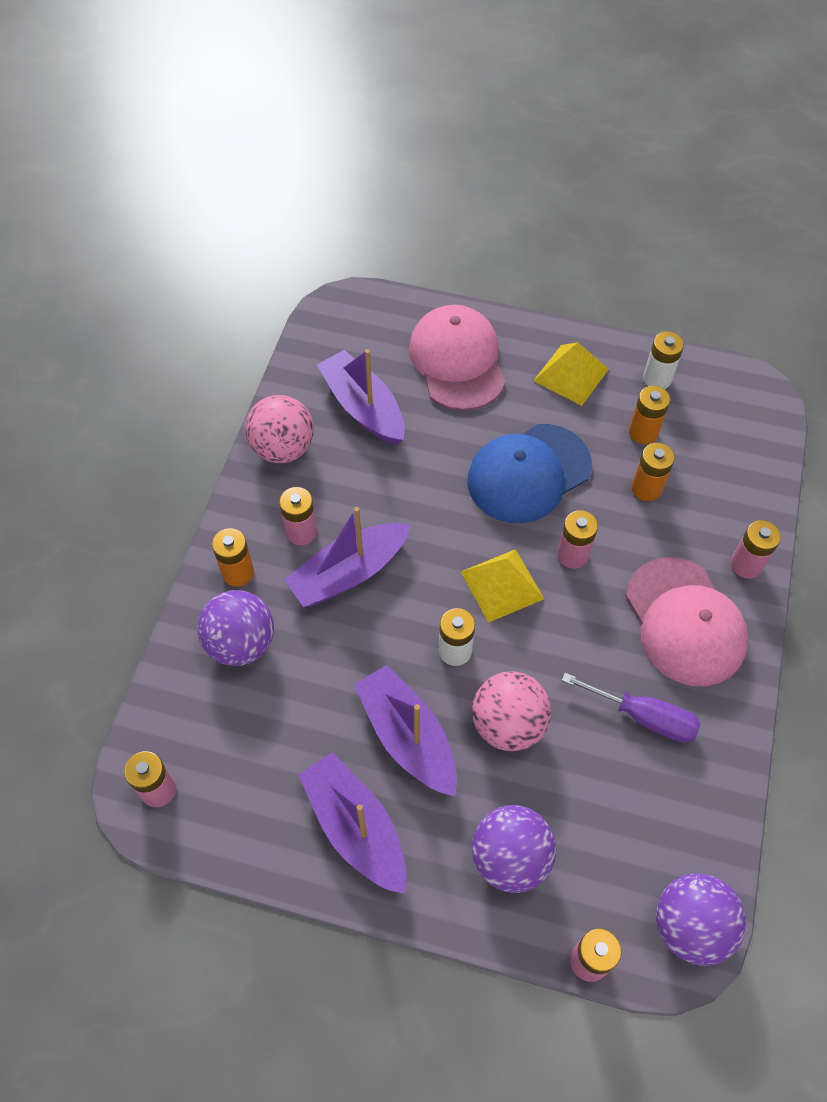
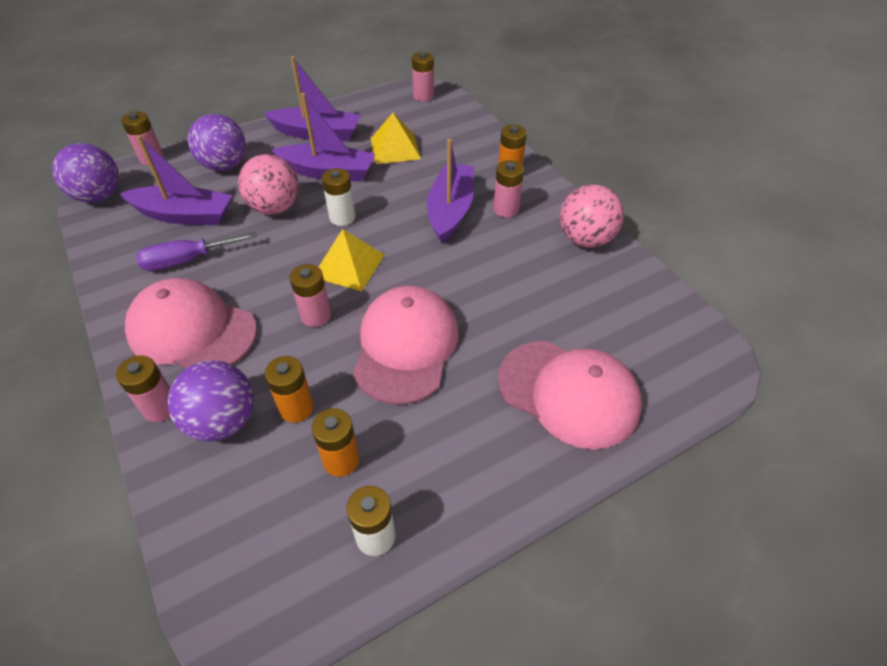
camera: 135 degrees right, 10 degrees down
purple ball [197,590,274,666] -> purple ball moved to [167,360,254,442]
purple boat [317,349,405,445] -> purple boat moved to [120,135,233,225]
blue cap [468,424,592,523] -> pink cap [353,286,459,405]
yellow pyramid [533,342,609,406] -> yellow pyramid moved to [371,113,421,164]

